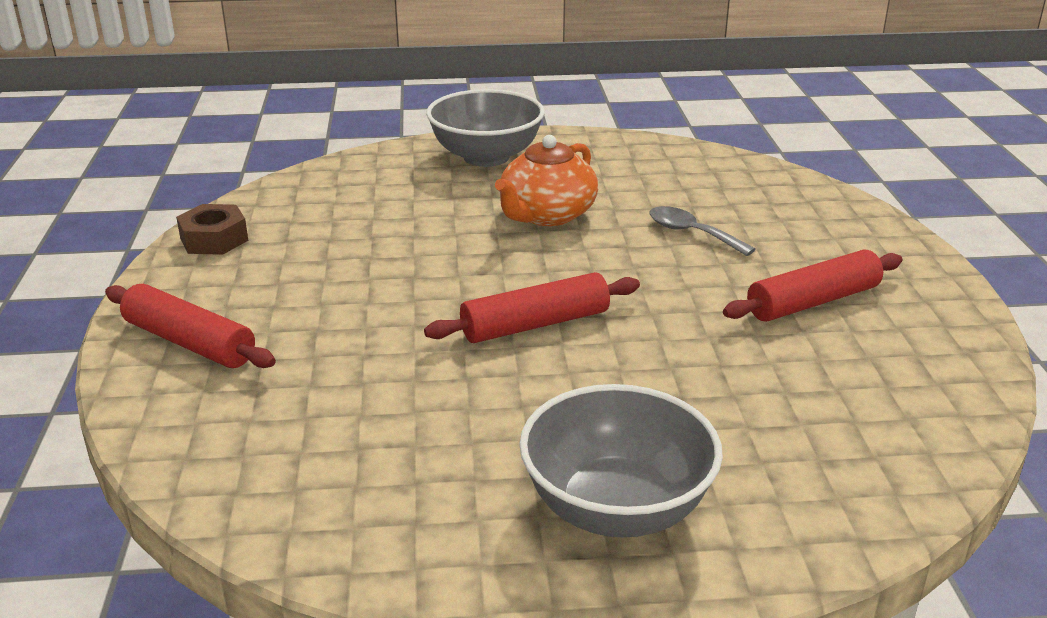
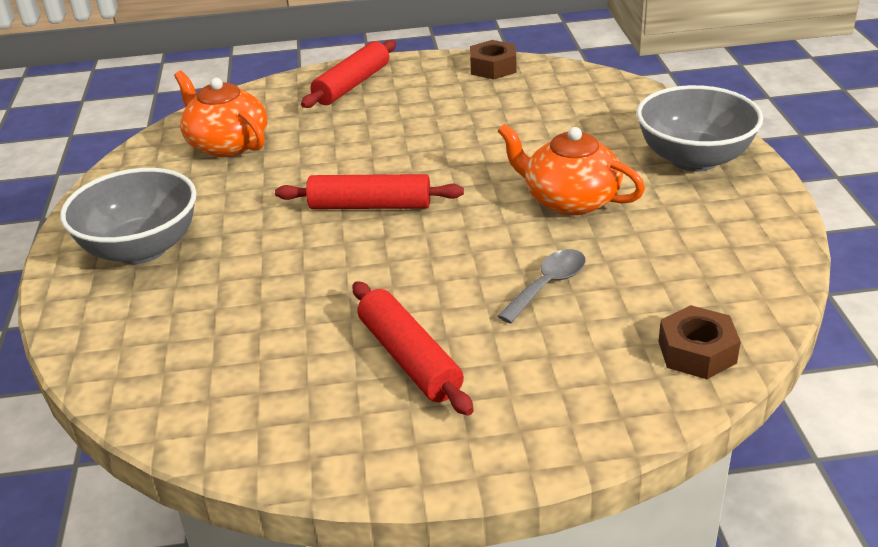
camera: 90 degrees right, 5 degrees up
red rolling pin [424,272,640,343] -> red rolling pin turned 60 degrees counterclockwise [275,174,464,209]
none -> orange teapot [174,71,267,157]
none -> brown nut [658,305,741,379]

